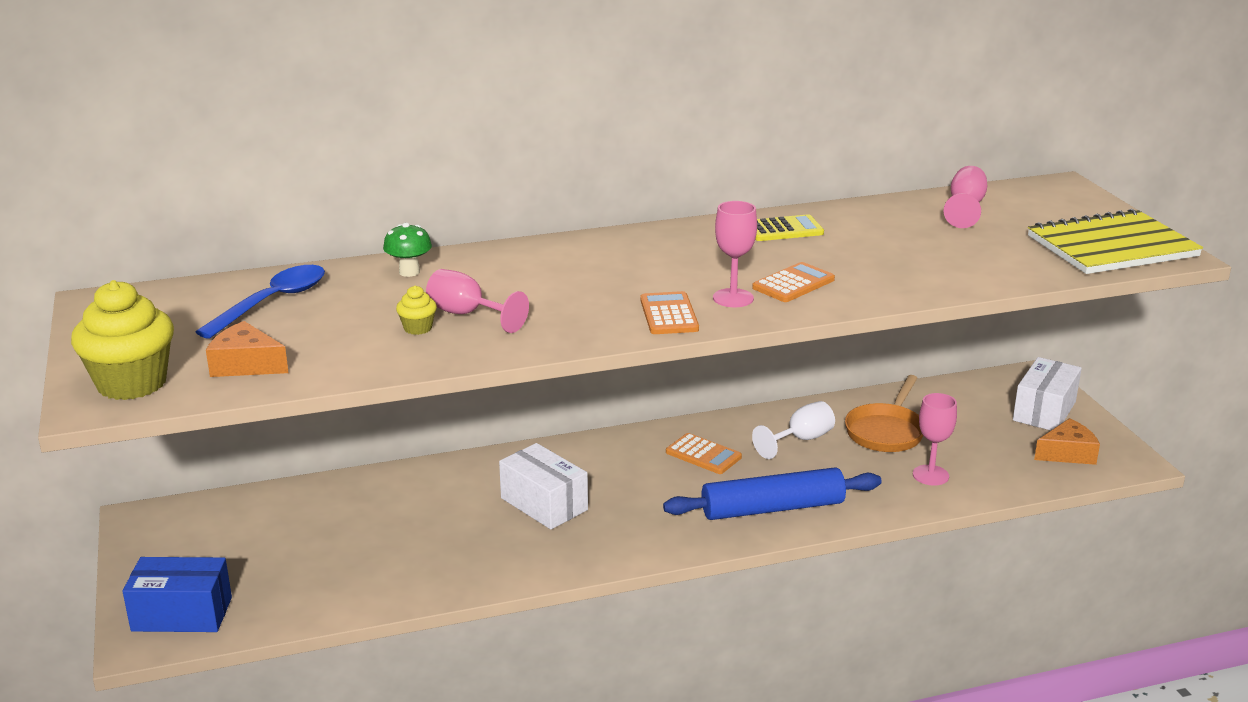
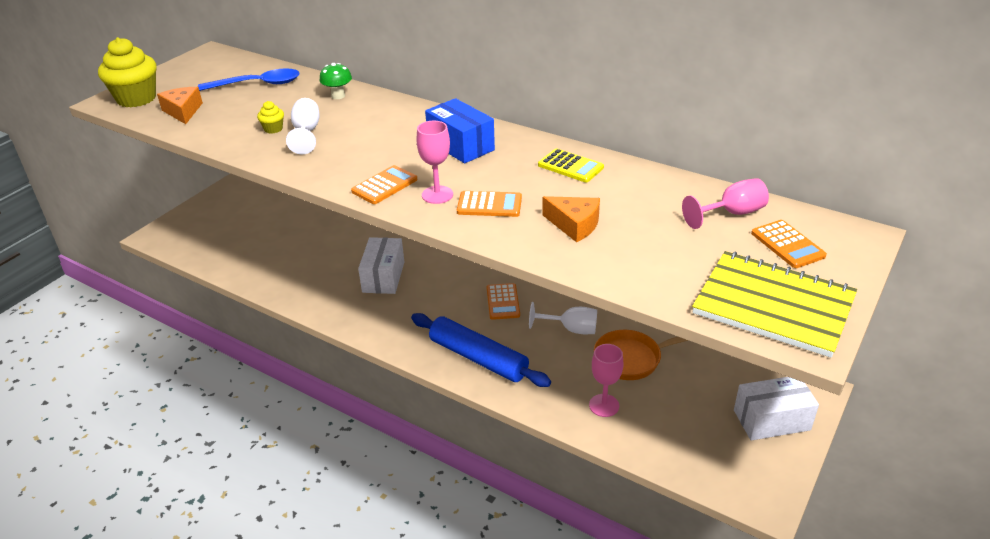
camera: 50 degrees right, 10 degrees up
blue box [122,557,232,632] -> blue box moved to [425,98,495,163]
pink goblet [426,269,529,333] -> white goblet [286,98,320,154]
orange cheese [1034,418,1100,465] -> orange cheese moved to [542,196,600,242]
none -> orange calculator [751,220,827,268]

